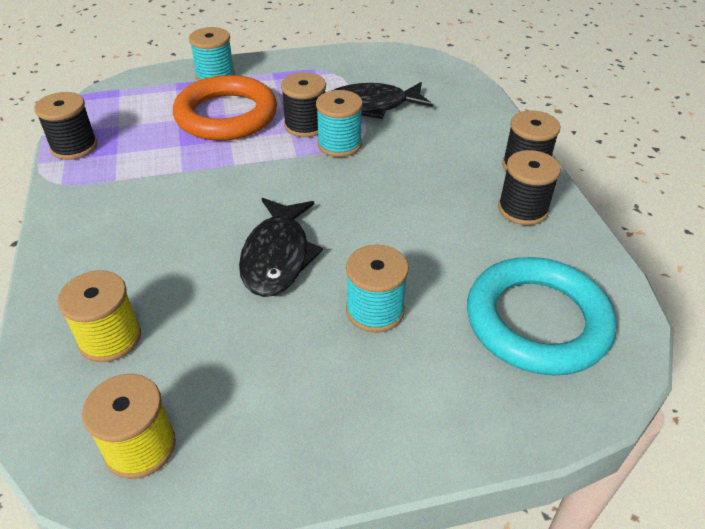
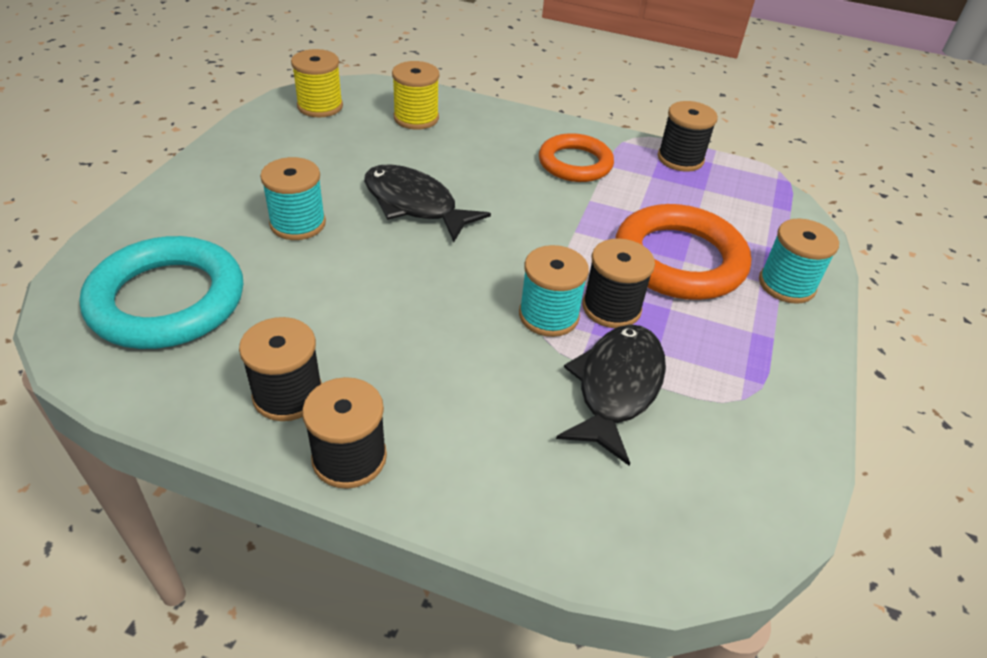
camera: 120 degrees right, 0 degrees up
none -> orange ring [539,133,614,182]

